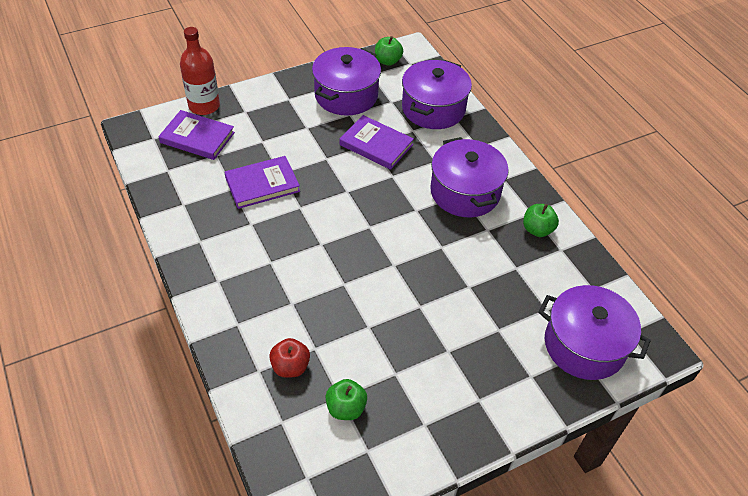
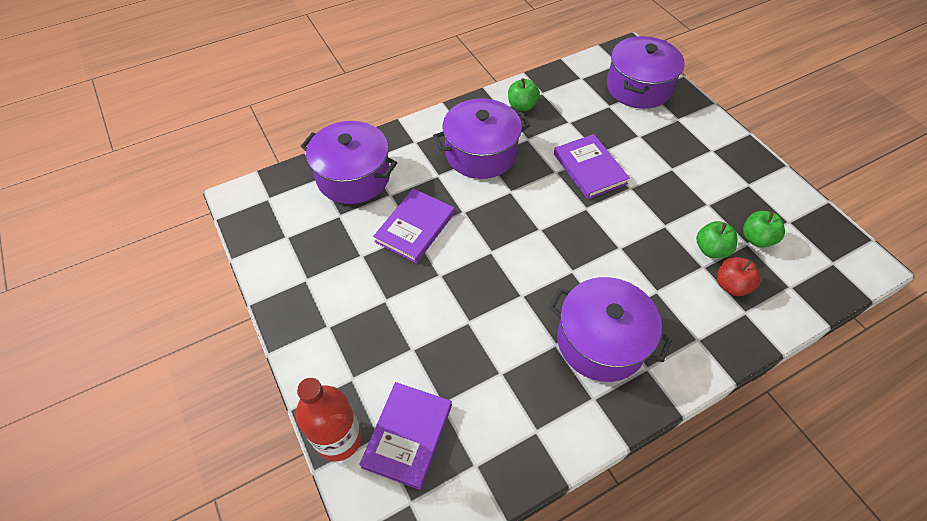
camera: 90 degrees left, 5 degrees up
purple book [225,156,300,209] -> purple book moved to [554,134,630,199]
purple pot [312,47,381,116] -> purple pot moved to [548,277,672,382]
green apple [375,36,403,66] -> green apple moved to [696,221,737,258]

